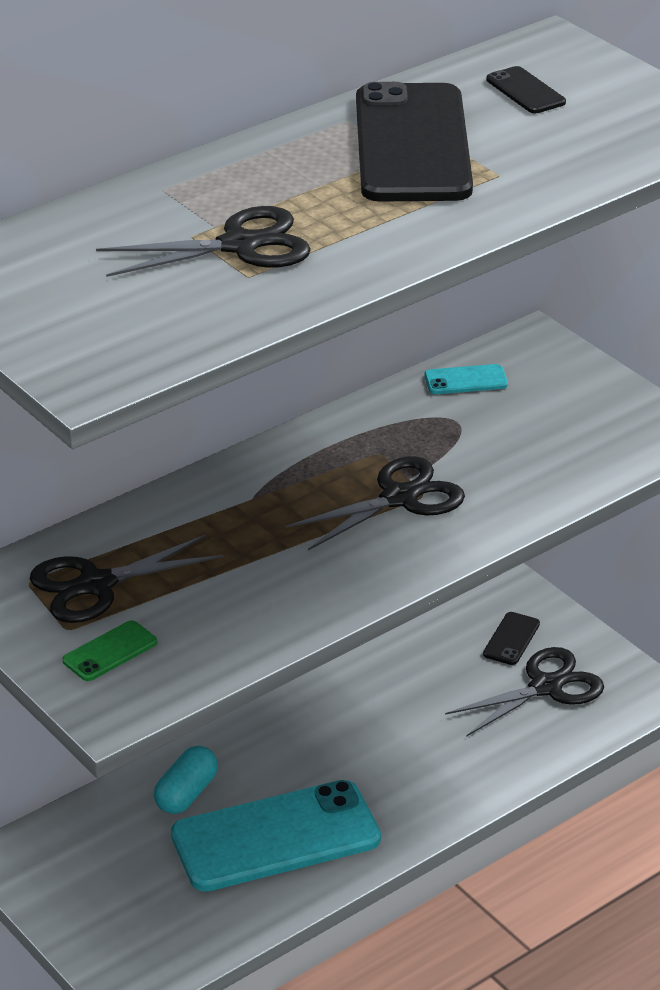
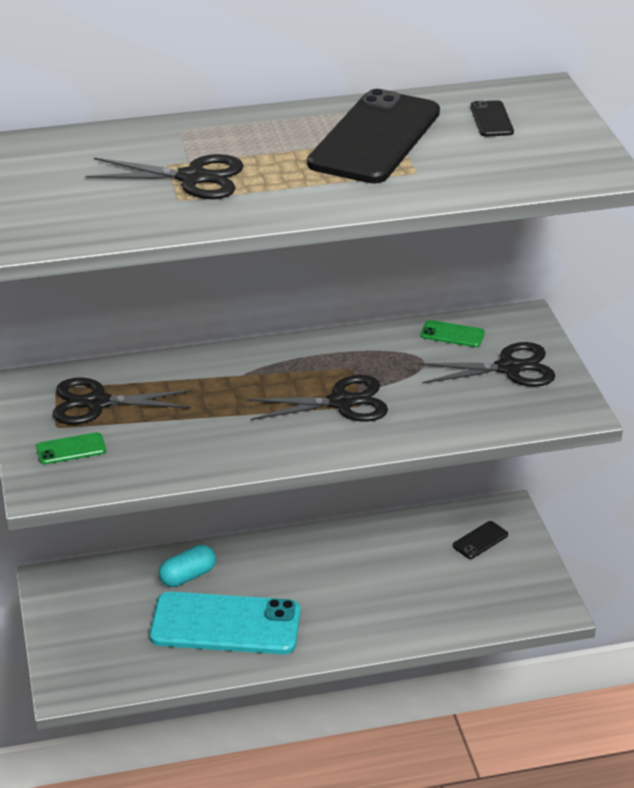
camera: 25 degrees right, 0 degrees up
turquoise phone [424,364,508,394] -> green phone [421,320,485,347]
black scissors [445,647,604,737] -> black scissors moved to [417,342,555,387]

